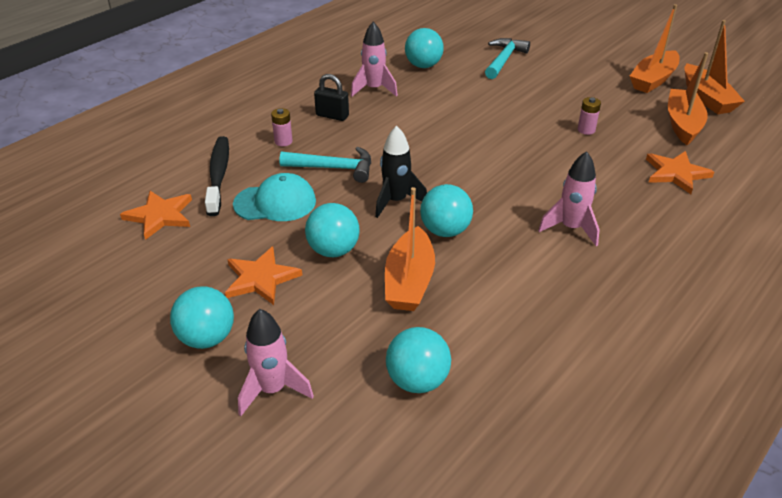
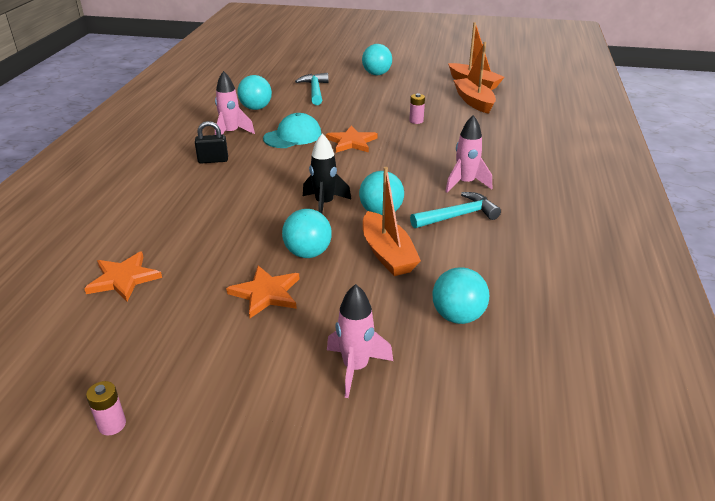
camera: 30 degrees left, 5 degrees down
turquoise ball [170,286,234,349] -> turquoise ball moved to [362,44,392,75]
black toothbrush [205,136,229,216] -> none
turquoise cap [233,173,316,221] -> turquoise cap moved to [263,113,322,148]
pink battery [271,108,293,146] -> pink battery moved to [86,381,126,436]
turquoise hammer [279,147,371,183] -> turquoise hammer moved to [410,192,501,228]
orange boat [630,4,680,93] -> none
orange star [646,151,714,194] -> orange star moved to [326,125,378,153]

